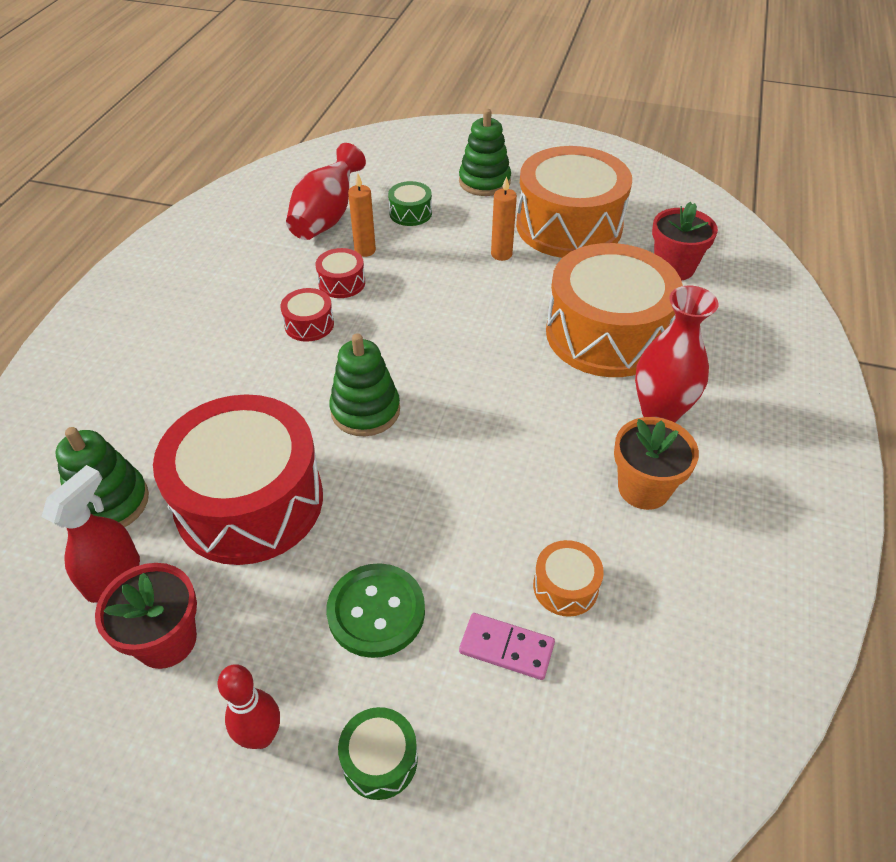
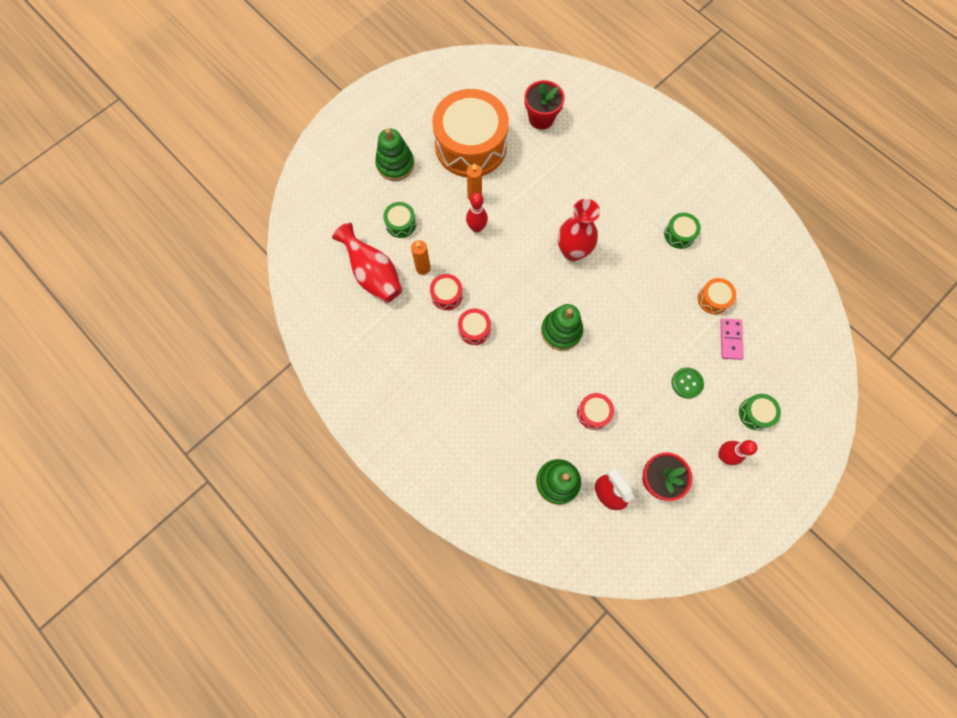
camera: 60 degrees left, 25 degrees up
red drum [153,394,323,565] -> red drum [577,393,614,430], size x0.41
green button [326,563,425,658] -> green button [672,367,704,399], size x0.64
pink domino [459,613,555,680] -> pink domino turned 45 degrees counterclockwise [720,318,744,360]
orange drum [546,243,683,377] -> none
orange flower pot [614,417,699,510] -> green drum [664,213,701,249]
red vase [635,286,718,423] -> red vase moved to [558,199,600,261]
none -> red bowling pin [466,193,488,233]

